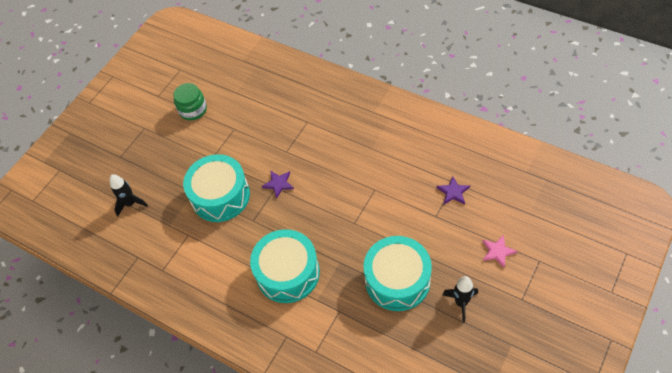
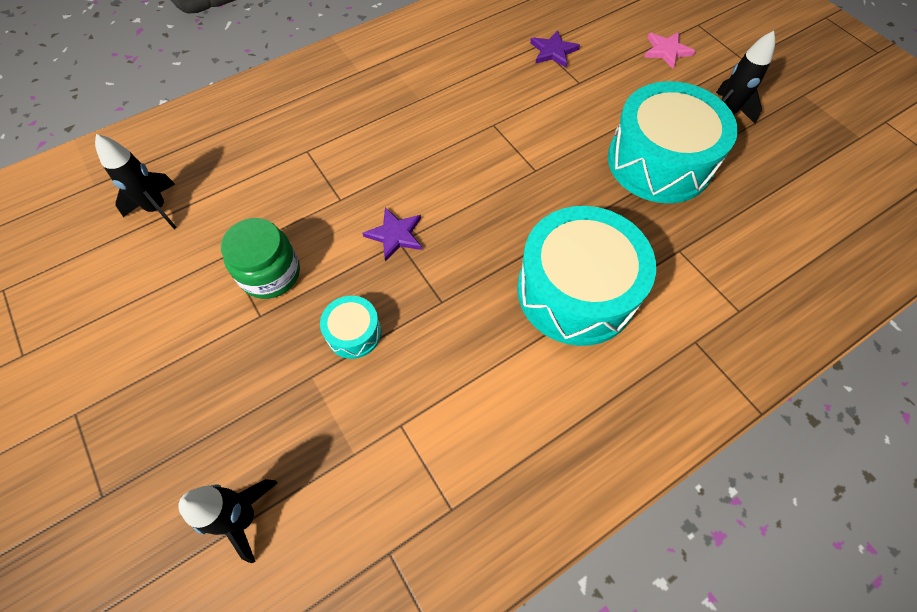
camera: 70 degrees left, 5 degrees up
green jar [173,83,207,120] -> green jar moved to [221,218,300,299]
turquoise drum [183,154,250,222] -> turquoise drum [320,296,381,359], size x0.45
none -> black rocket [95,134,177,229]

